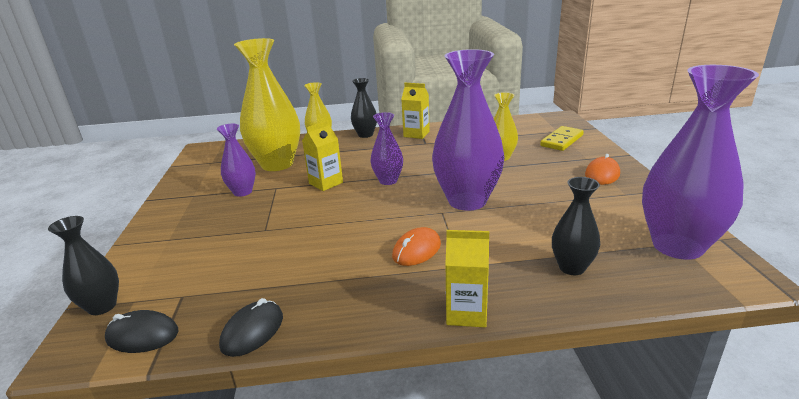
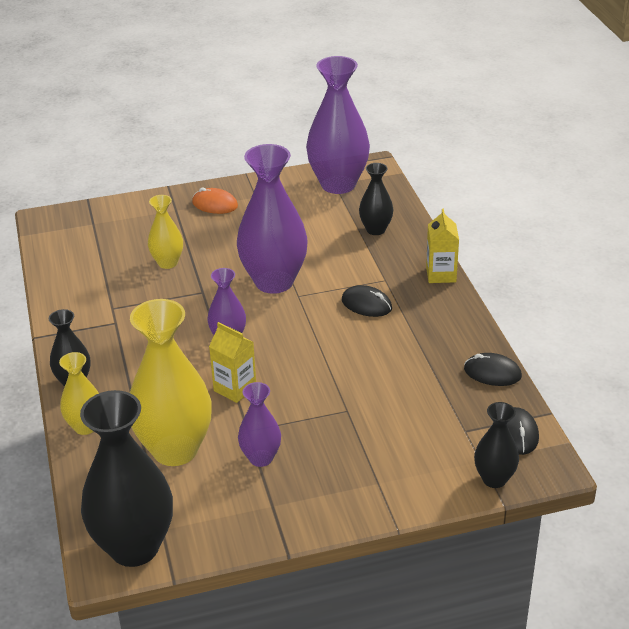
camera: 100 degrees left, 10 degrees up
orange mouse [392,227,441,266] -> black mouse [342,285,392,317]
yellow carton [401,83,430,139] -> none
yellow domino [540,126,584,151] -> none
none -> black vase [80,390,173,567]

